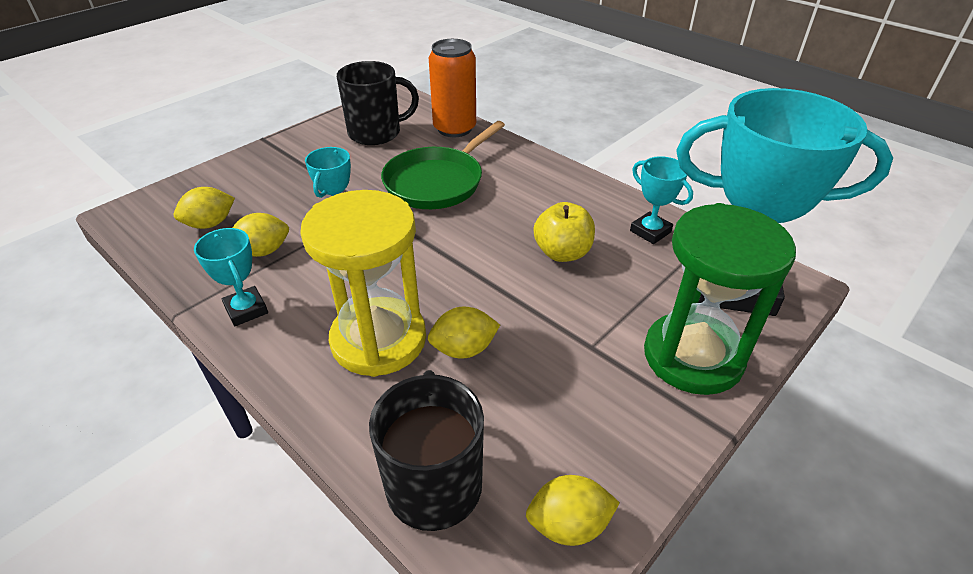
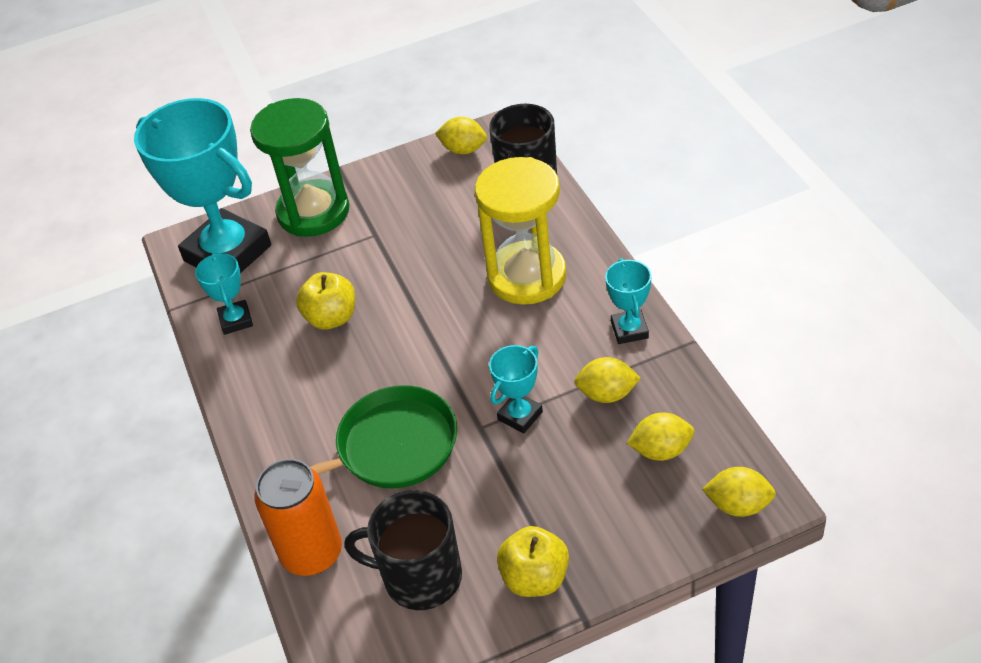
camera: 150 degrees left, 5 degrees up
yellow lemon [428,307,500,359] -> yellow lemon moved to [702,467,776,517]
none -> yellow apple [497,526,569,597]

